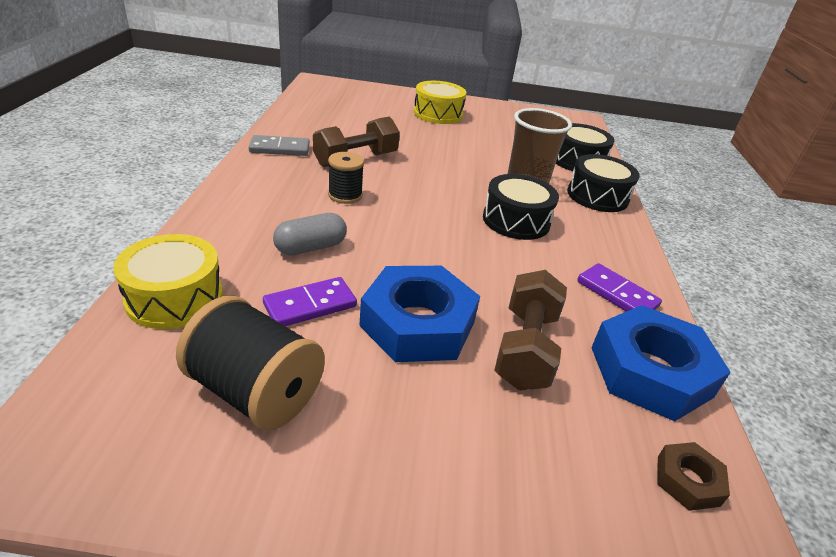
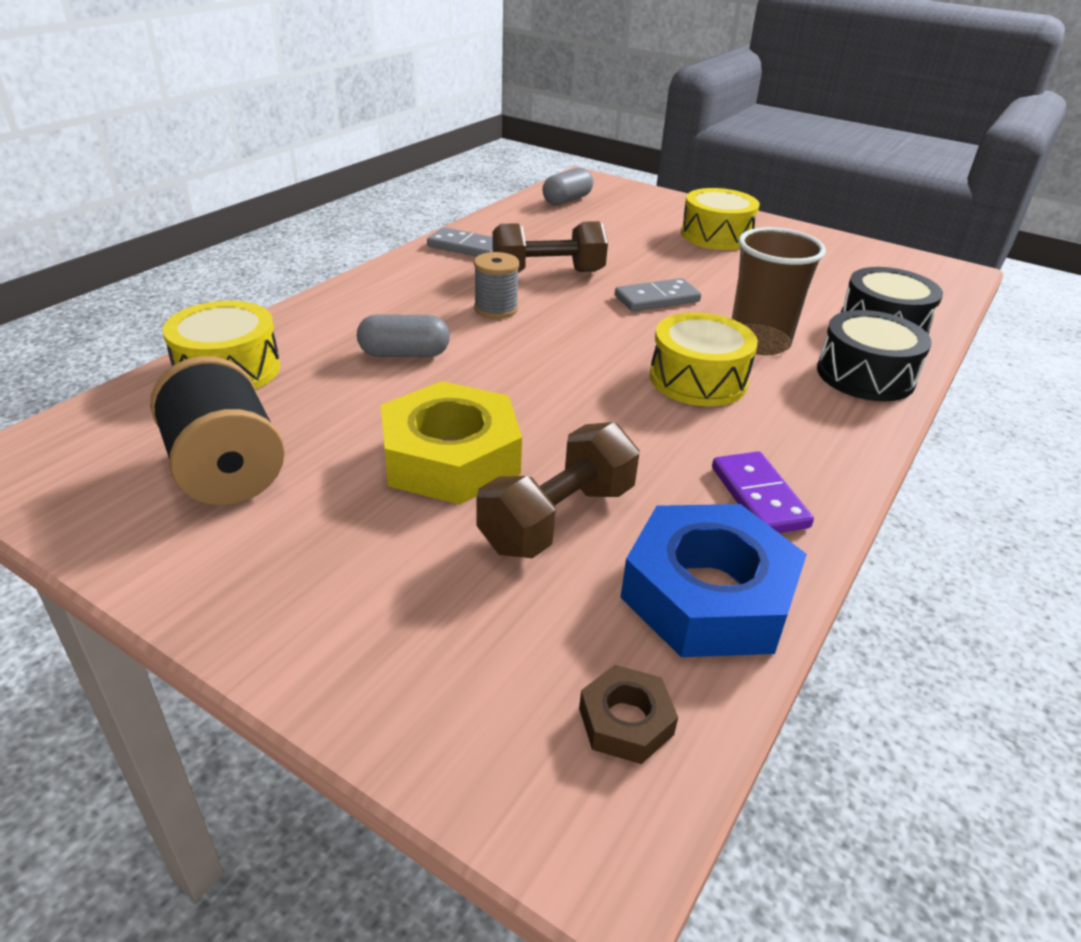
camera: 30 degrees right, 0 degrees up
purple domino [263,277,357,326] -> none
black spool [328,152,364,204] -> grey spool [474,252,519,319]
blue nut [359,266,480,362] -> yellow nut [381,381,522,505]
black drum [483,174,559,240] -> yellow drum [650,312,758,406]
none -> grey capsule [542,168,593,205]
none -> grey domino [615,278,701,311]

